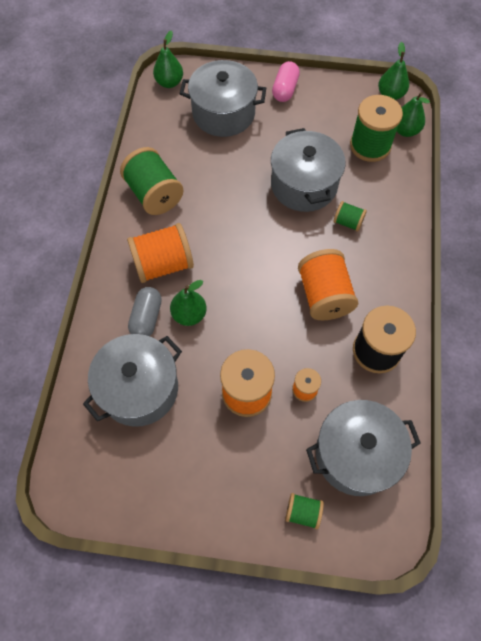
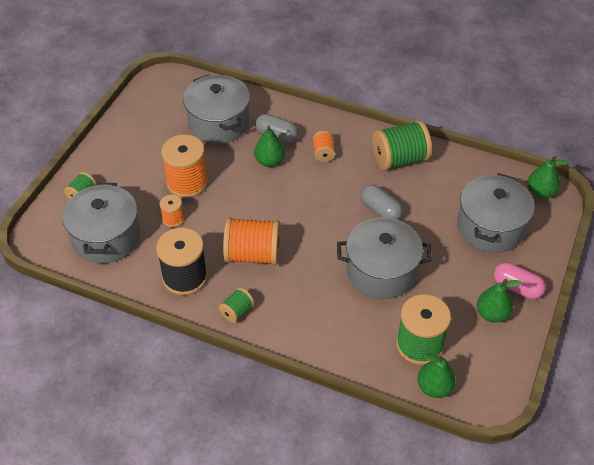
camera: 105 degrees right, 15 degrees down
orange spool [127,223,194,283] -> orange spool [313,131,335,162], size x0.51
green spool [333,201,367,232] -> green spool moved to [219,288,254,323]
green pear [378,42,409,100] -> green pear moved to [477,279,522,323]
none -> grey capsule [361,185,403,220]

